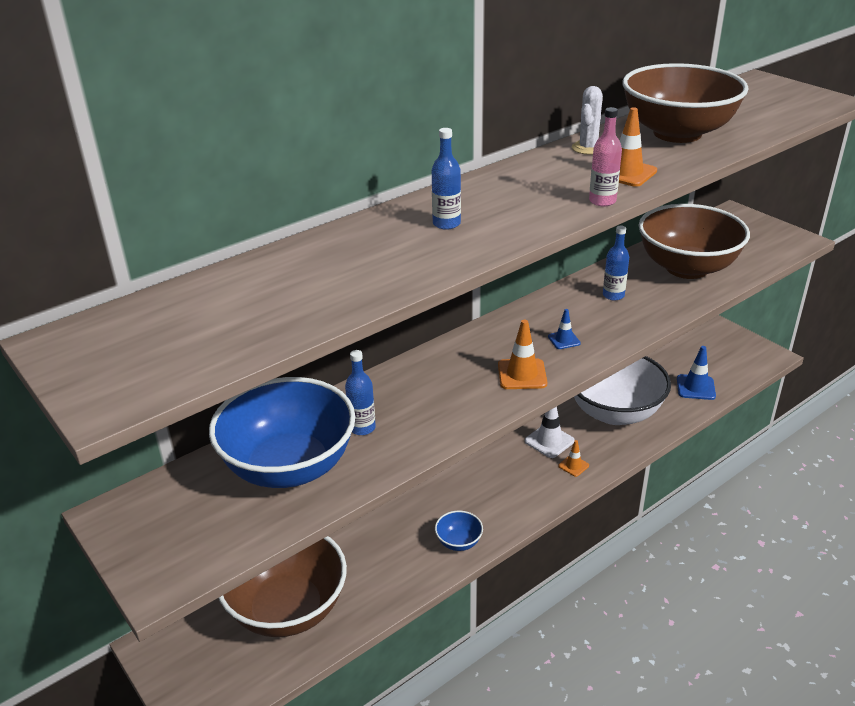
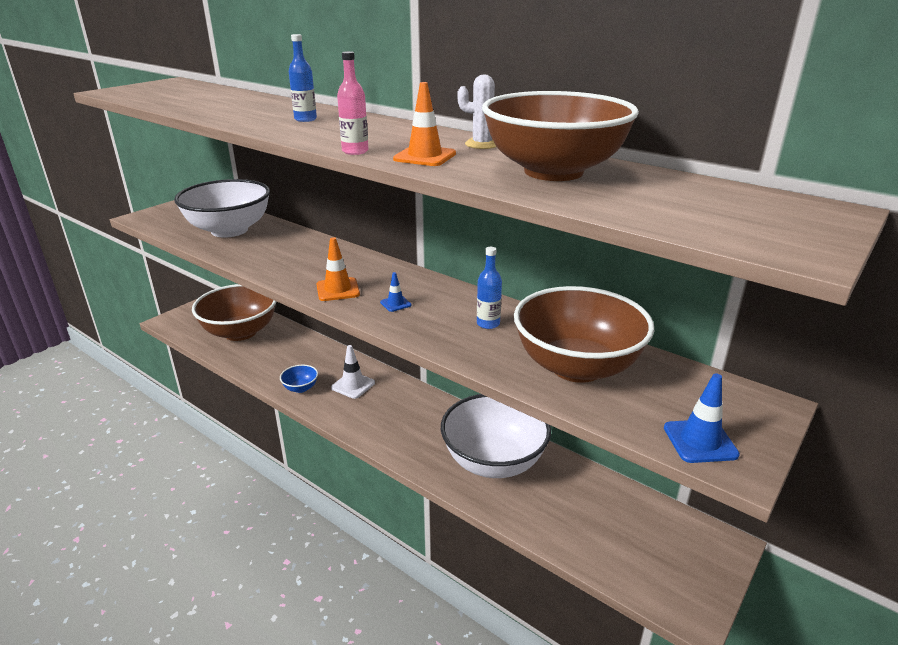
camera: 75 degrees right, 5 degrees down
blue bowl [209,377,355,488] -> white bowl [174,179,270,238]
blue bottle [345,350,376,435] -> none
white traffic cone [525,407,575,458] -> white traffic cone moved to [331,345,375,399]
orange traffic cone [558,440,589,477] -> none
blue traffic cone [677,346,716,400] -> blue traffic cone moved to [664,373,740,463]

